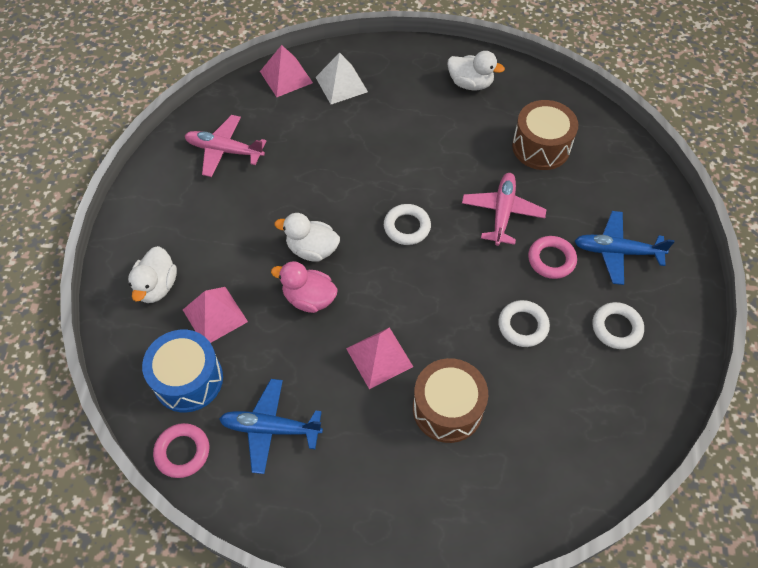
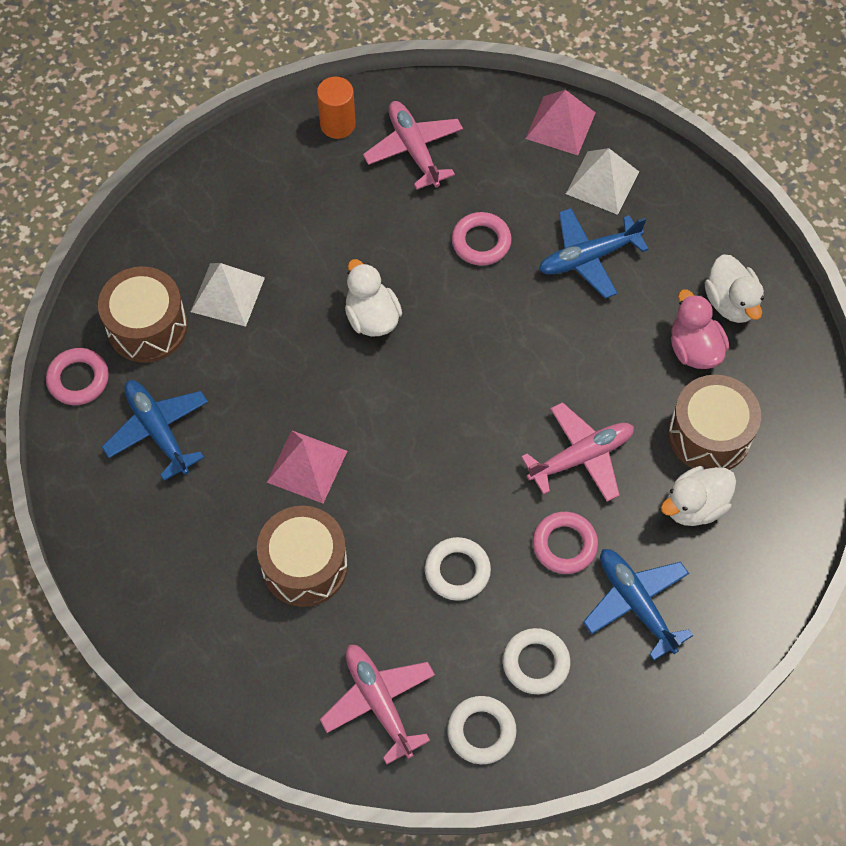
camera: 50 degrees right, 5 degrees up
white duck [128,246,177,303] -> white duck moved to [661,466,736,526]
blue drum [142,330,223,412] -> brown drum [98,266,188,363]
pink pyramid [183,287,248,343] -> white pyramid [191,263,265,327]
pink duck [271,261,338,313] -> pink duck moved to [671,289,729,369]
white ring [384,204,431,245] -> white ring moved to [447,696,517,764]
none -> orange cylinder [317,77,356,139]
none -> pink plane [320,644,435,765]
none -> pink ring [452,212,512,266]
none -> blue plane [539,208,648,299]

